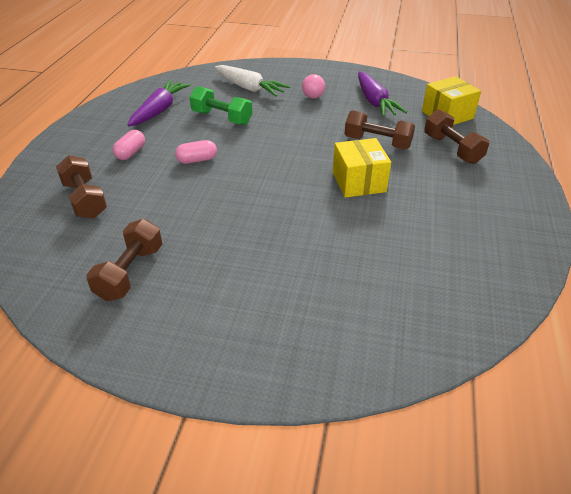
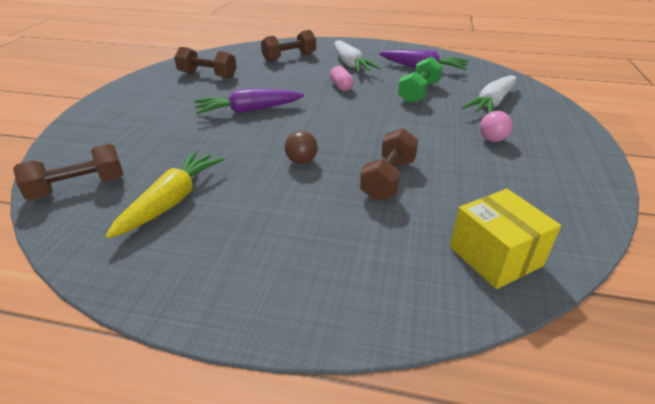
camera: 90 degrees right, 5 degrees down
pink capsule [113,130,145,160] -> white carrot [335,40,380,72]
yellow box [333,138,391,198] -> brown ball [285,131,318,164]
purple carrot [358,72,407,117] -> purple carrot moved to [194,89,304,114]
brown dumbbell [424,109,489,164] -> brown dumbbell moved to [13,144,124,200]
none -> yellow carrot [106,151,224,239]

